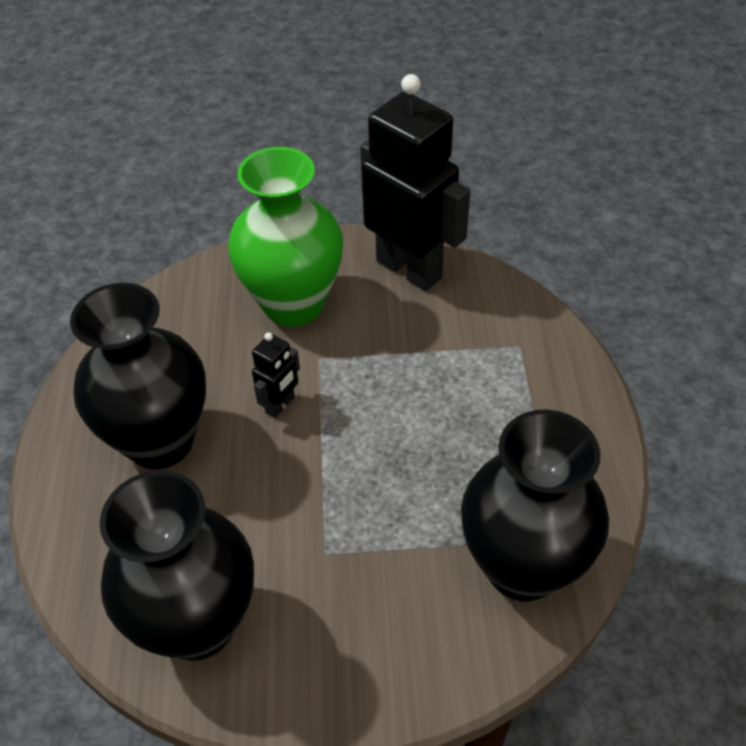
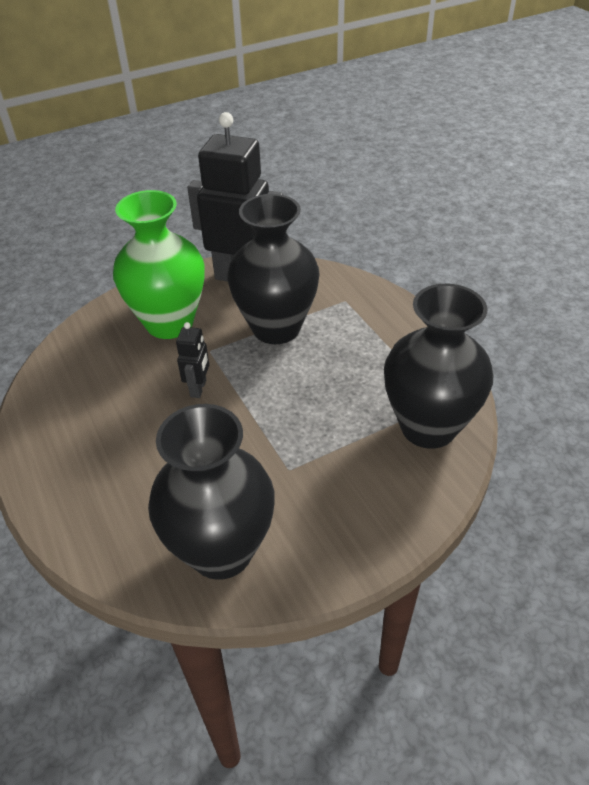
camera: 25 degrees left, 5 degrees down
black vase [70,283,206,469] -> black vase moved to [227,194,320,344]

